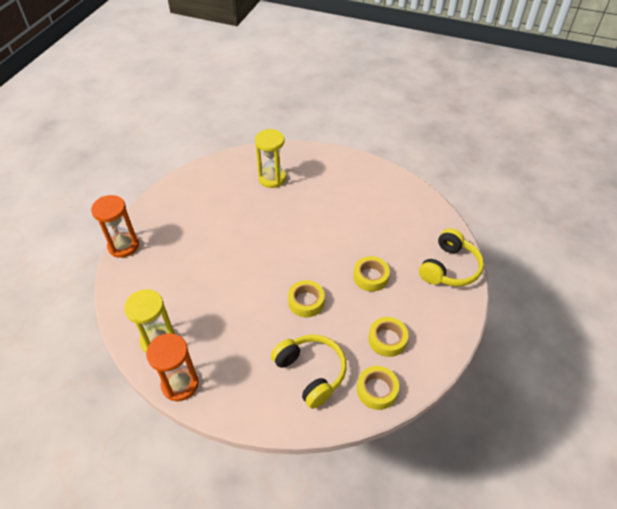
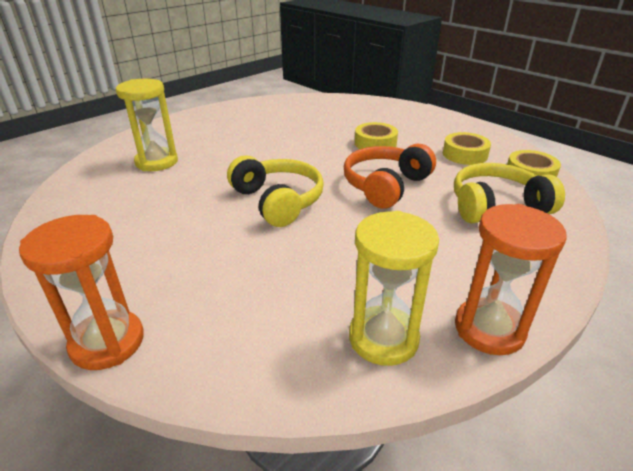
camera: 65 degrees left, 15 degrees down
yellow tape [288,280,325,317] -> orange headphones [344,144,436,209]
yellow headphones [419,228,484,286] -> yellow headphones moved to [227,155,324,227]

